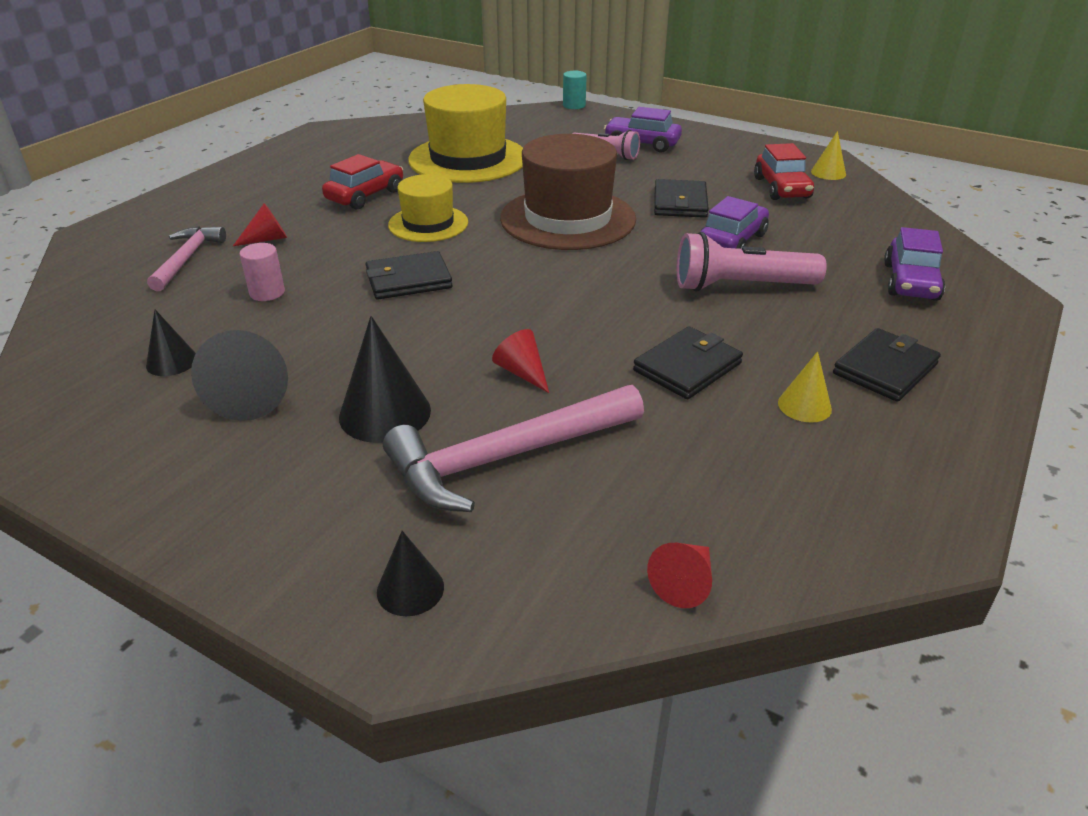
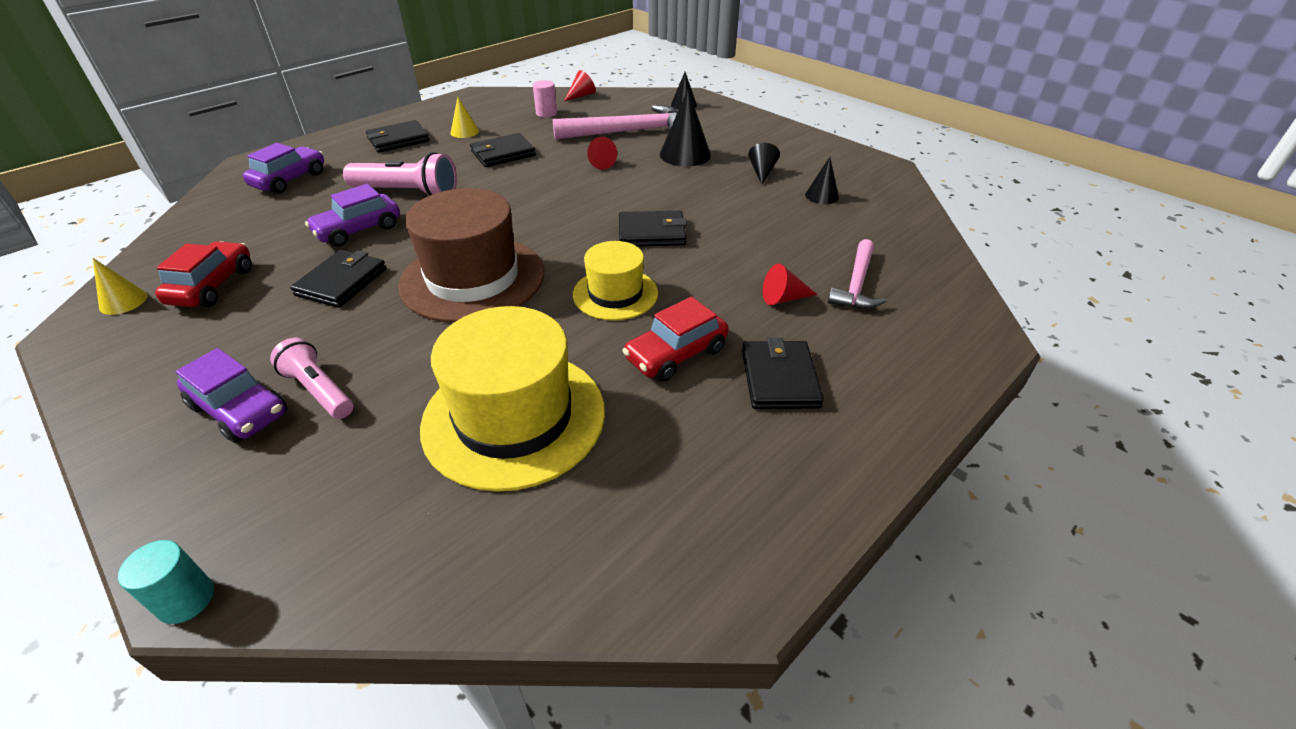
camera: 165 degrees left, 5 degrees up
black cone [191,330,288,421] -> black cone [748,143,780,185], size x0.58
pink cylinder [240,243,285,301] -> pink cylinder moved to [533,80,557,117]
none -> black wallet [742,337,824,409]

